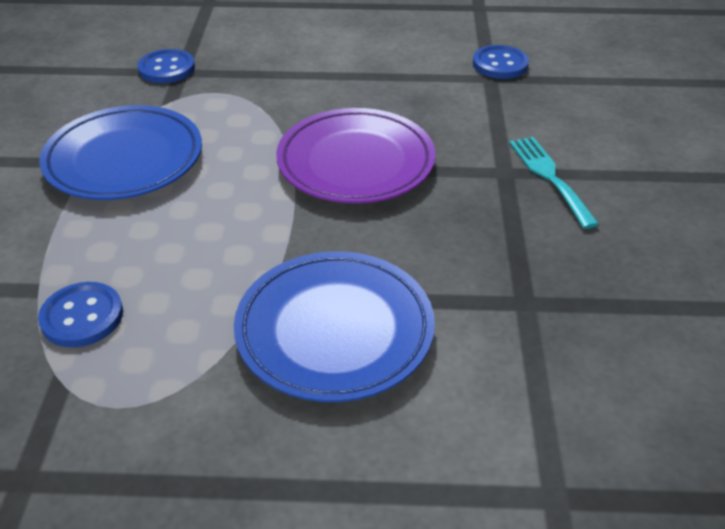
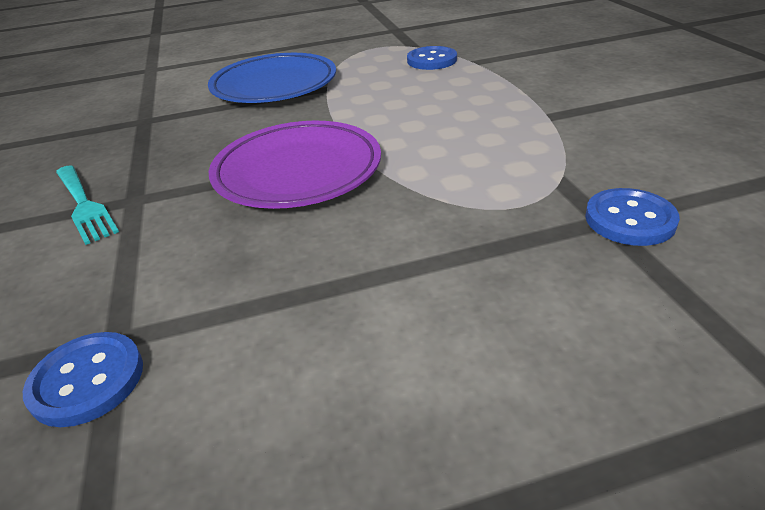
camera: 165 degrees right, 5 degrees down
blue plate [39,105,202,200] -> none

